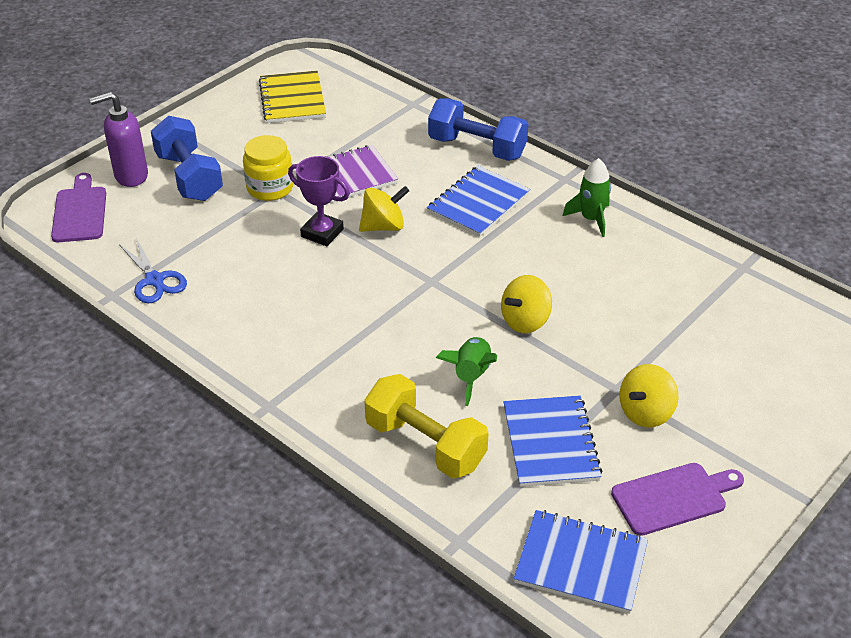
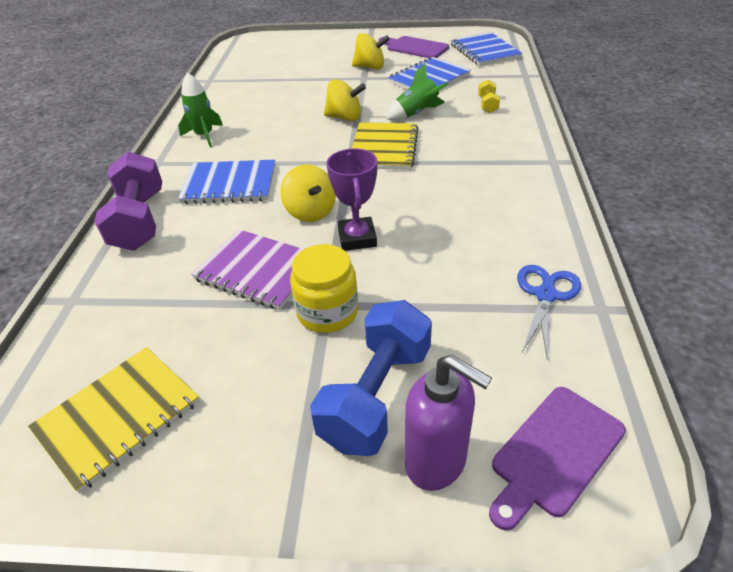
camera: 125 degrees left, 0 degrees up
yellow spinning top [359,186,409,232] -> yellow spinning top turned 150 degrees counterclockwise [281,165,336,222]
yellow dumbbell [364,374,489,479] -> yellow dumbbell [478,80,500,113], size x0.46
blue dumbbell [428,98,528,161] -> purple dumbbell [94,152,162,251]
none -> yellow notebook [352,122,419,170]

